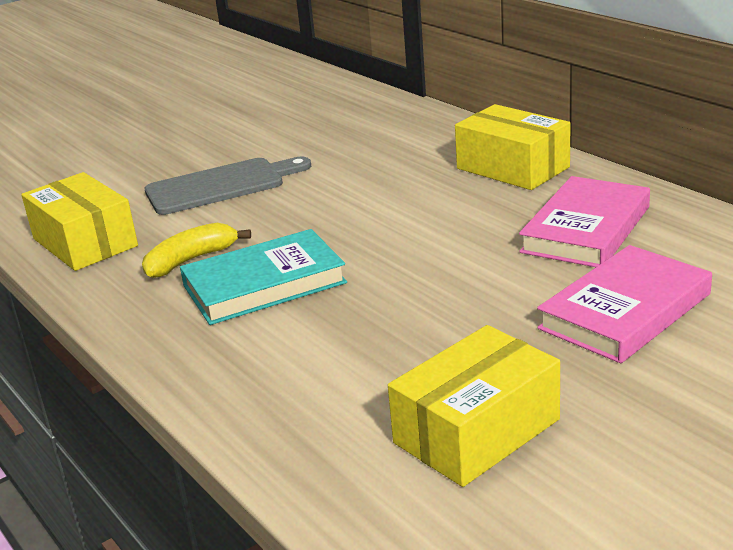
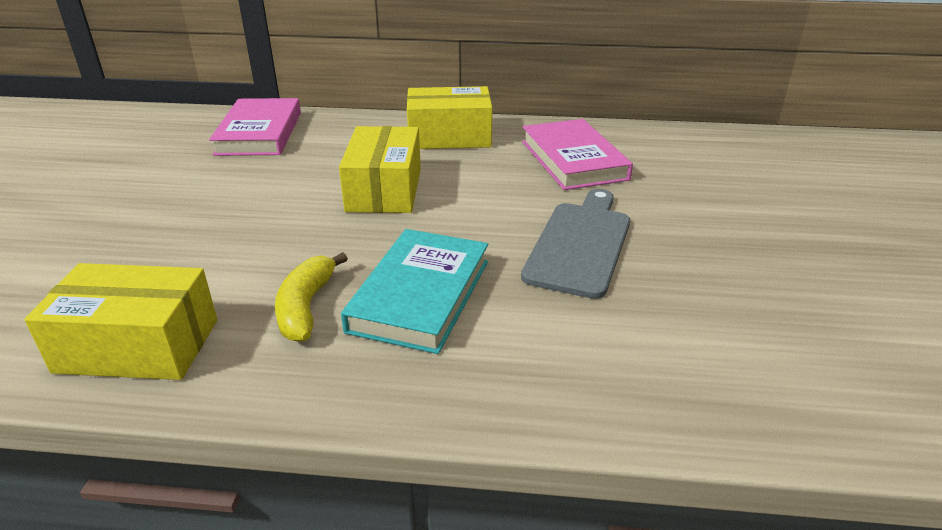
camera: 50 degrees left, 5 degrees up
grey cutting board [145,157,311,215] -> grey cutting board moved to [521,189,630,299]
yellow box [388,325,560,487] -> yellow box moved to [339,126,421,213]
pink book [537,245,712,363] -> pink book moved to [209,98,301,156]

